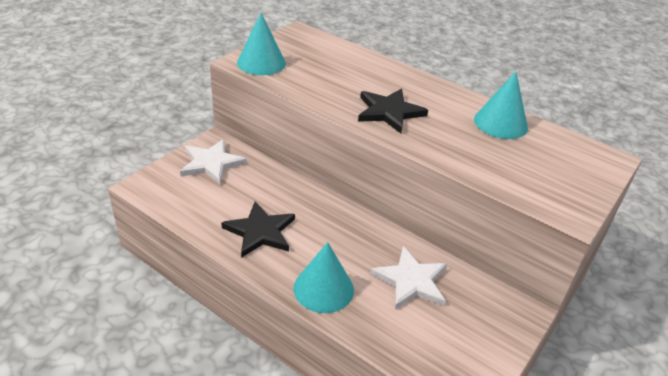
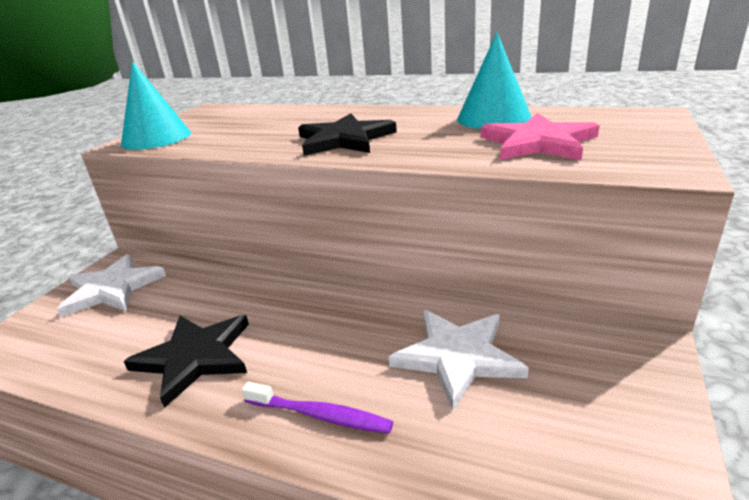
camera: 10 degrees left, 10 degrees down
turquoise cone [294,242,354,313] -> purple toothbrush [242,381,393,434]
none -> pink star [481,113,599,160]

